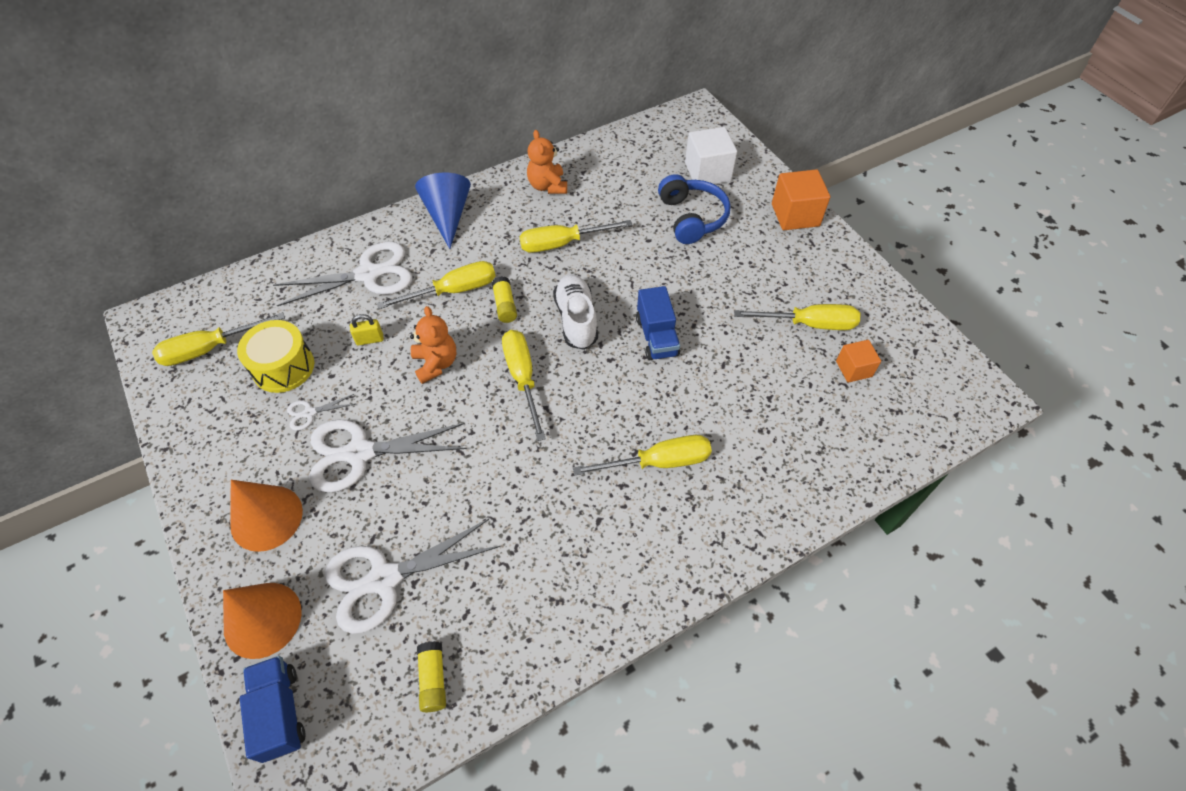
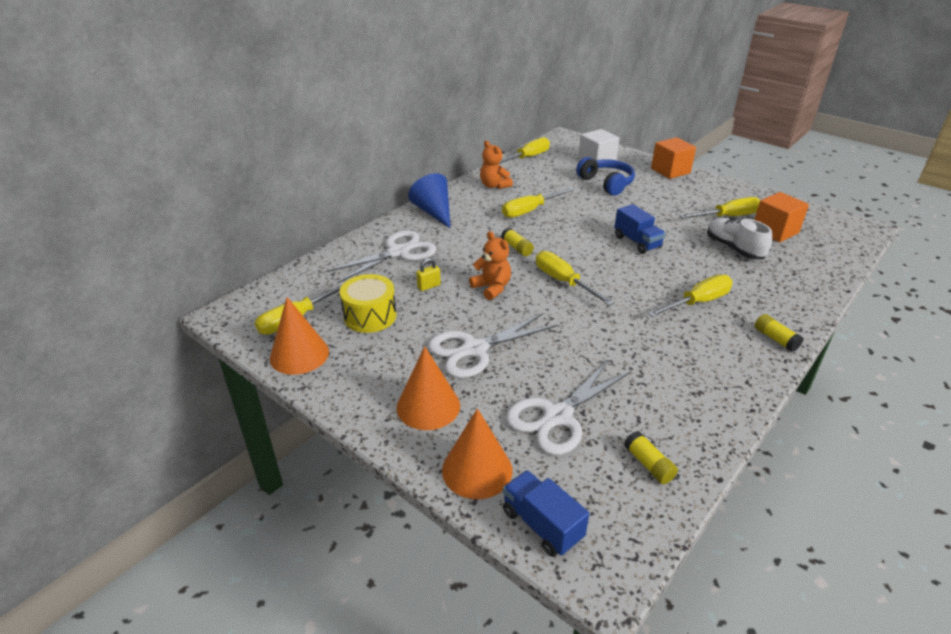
camera: 20 degrees left, 20 degrees down
white scissors [287,394,355,430] -> none
yellow screwdriver [377,261,496,309] -> yellow screwdriver moved to [498,137,550,164]
white shoe [553,274,598,350] -> white shoe moved to [707,218,772,259]
orange cube [836,340,881,383] -> orange cube [754,192,809,242], size x1.64
none -> orange cone [270,297,329,375]
none -> yellow glue stick [754,314,803,352]

